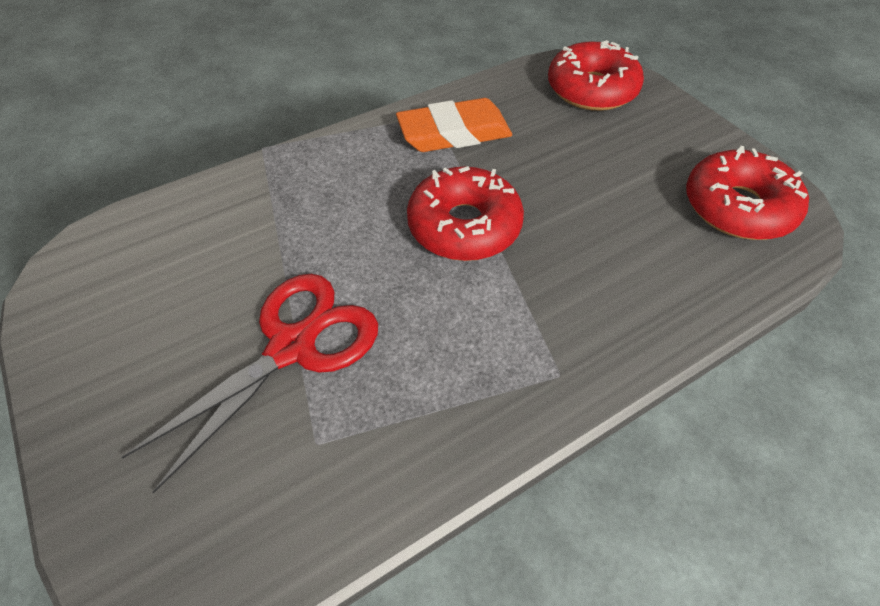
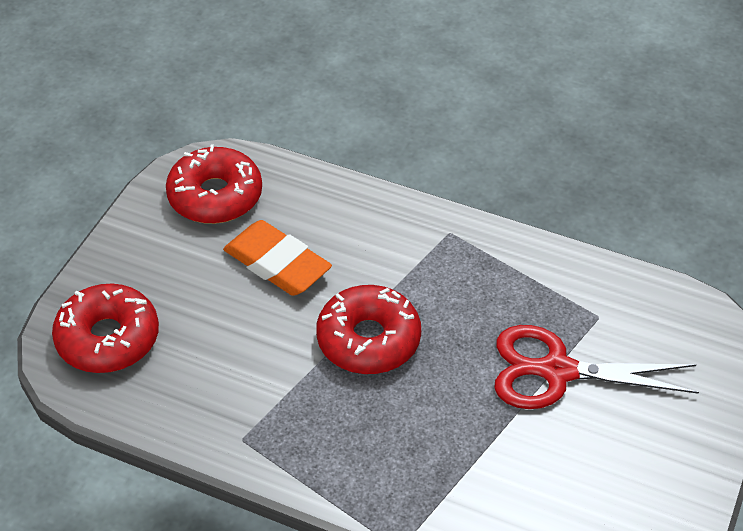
camera: 125 degrees left, 5 degrees down
orange eraser [396,98,512,152] -> orange eraser moved to [223,220,332,296]

